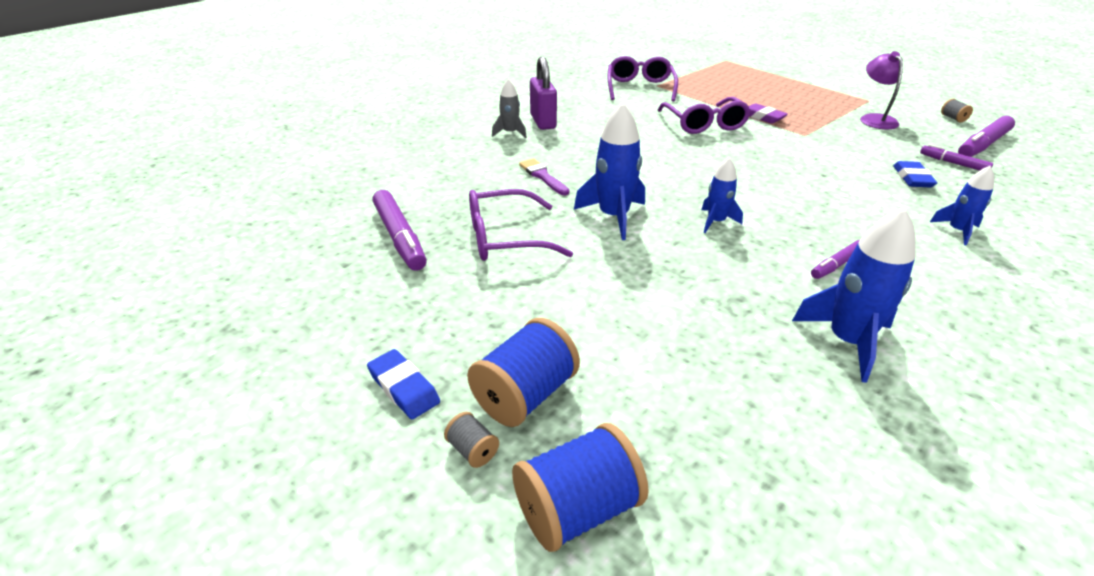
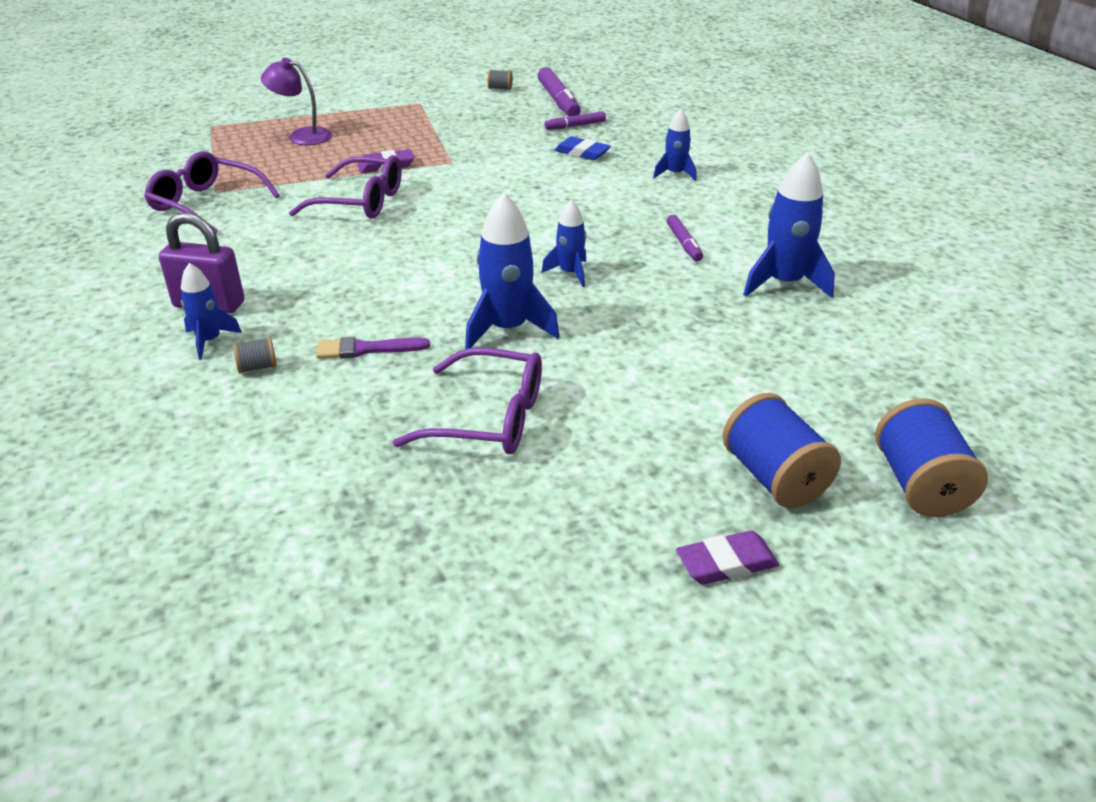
camera: 65 degrees left, 0 degrees up
blue eraser [367,349,440,419] -> purple eraser [676,531,779,585]
purple marker [372,190,427,271] -> none
grey spool [444,412,499,468] -> grey spool moved to [233,338,277,374]
purple glasses [469,189,573,261] -> purple glasses turned 90 degrees counterclockwise [393,348,542,454]
grey rocket [492,78,527,138] -> blue rocket [181,263,242,360]
purple lamp [860,51,903,129] -> purple lamp moved to [261,58,332,145]

